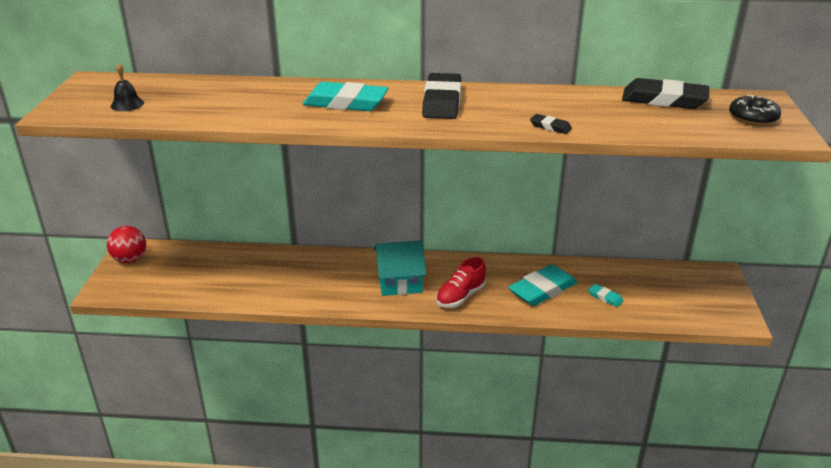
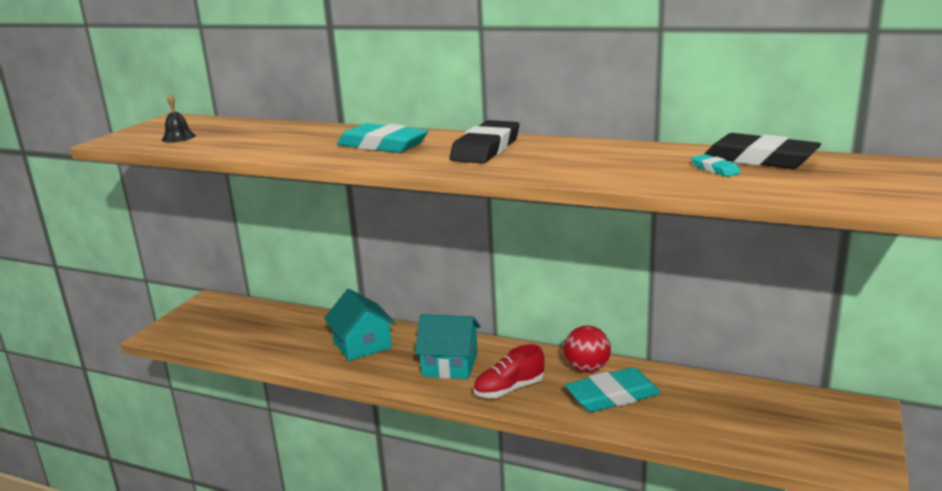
camera: 20 degrees right, 10 degrees down
red ball [107,226,146,263] -> red ball moved to [564,325,611,372]
black eraser [530,114,572,134] -> none
turquoise eraser [588,284,623,307] -> turquoise eraser moved to [691,154,741,177]
black donut [729,94,781,126] -> none
none -> turquoise house [324,289,396,361]

